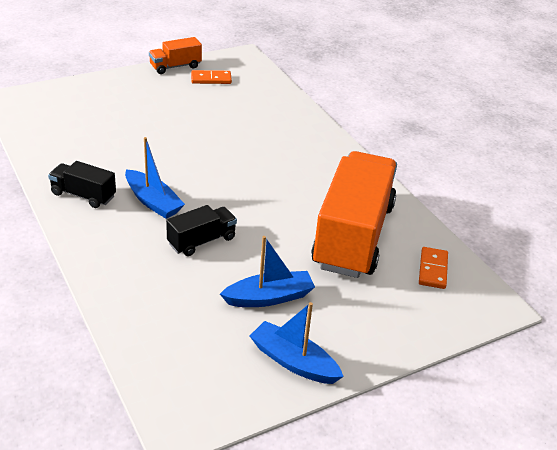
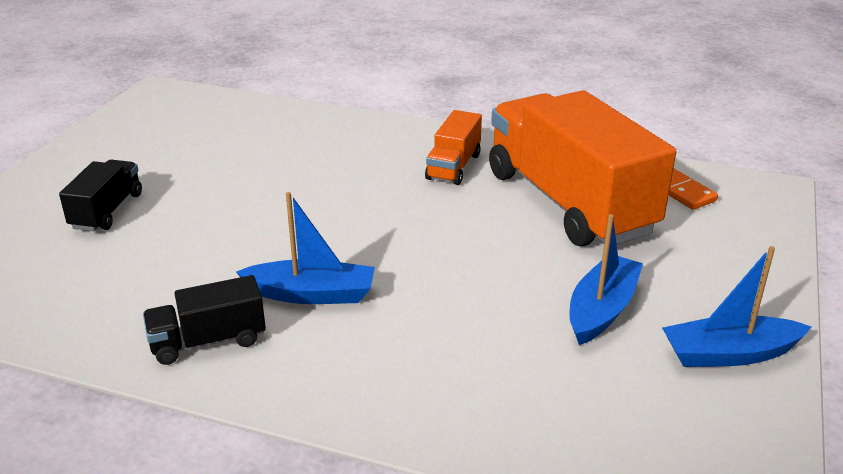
camera: 40 degrees left, 5 degrees down
orange truck [149,37,202,74] -> orange truck moved to [425,110,482,185]
black truck [166,205,237,256] -> black truck moved to [59,160,142,231]
orange domino [191,70,232,84] -> none

